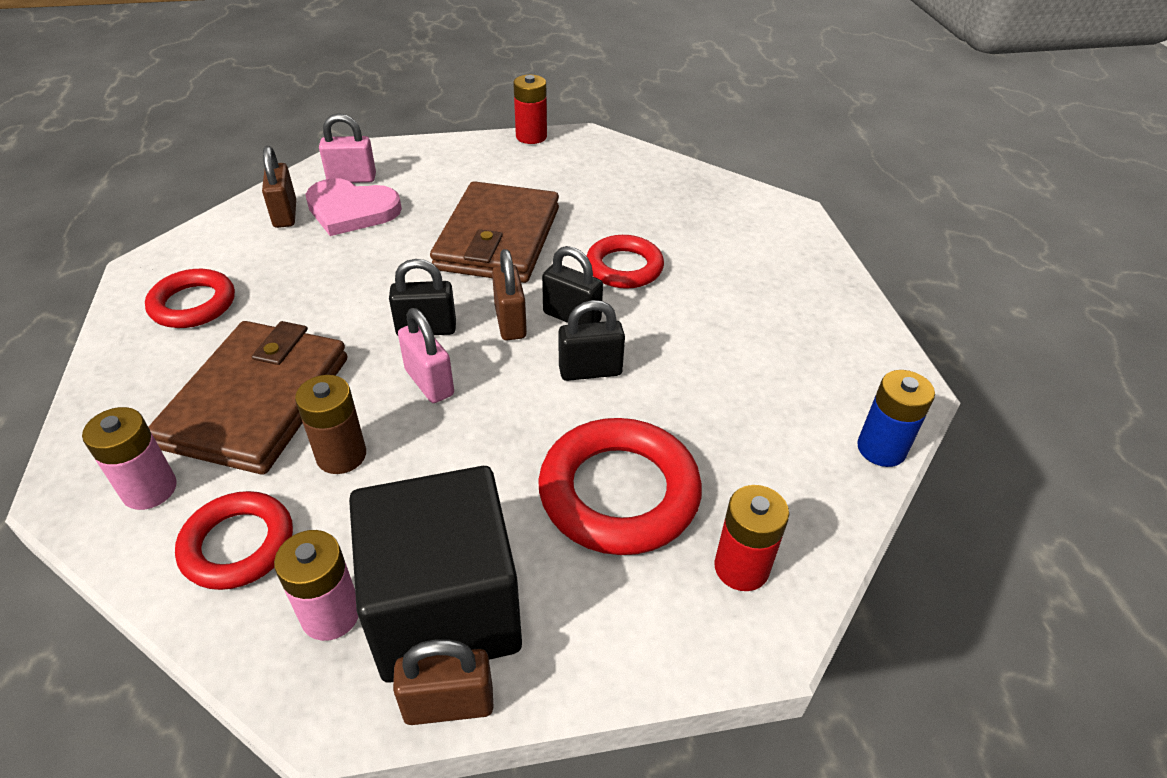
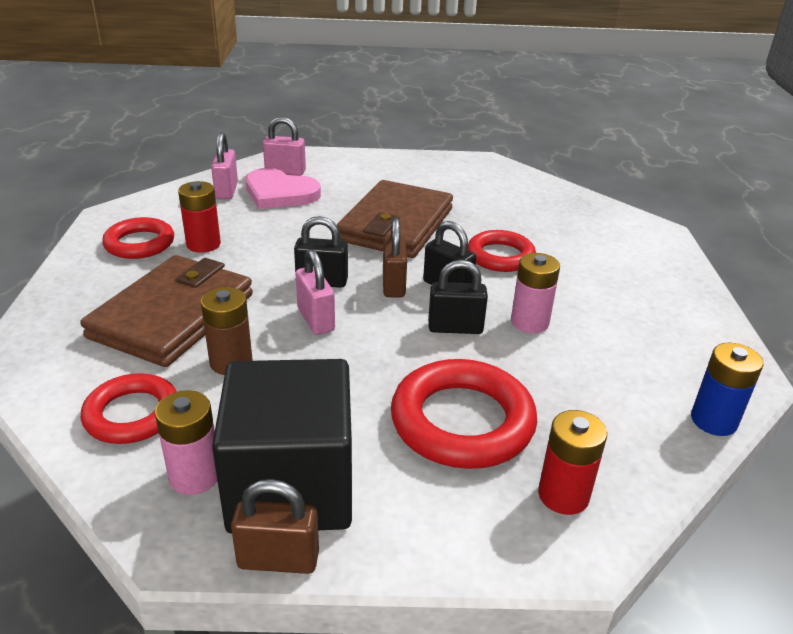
camera: 10 degrees right, 10 degrees down
pink battery [82,407,177,510] -> pink battery moved to [511,253,560,333]
brown padlock [262,146,296,228] -> pink padlock [211,132,238,199]
red battery [513,75,547,144] -> red battery moved to [178,181,221,253]

